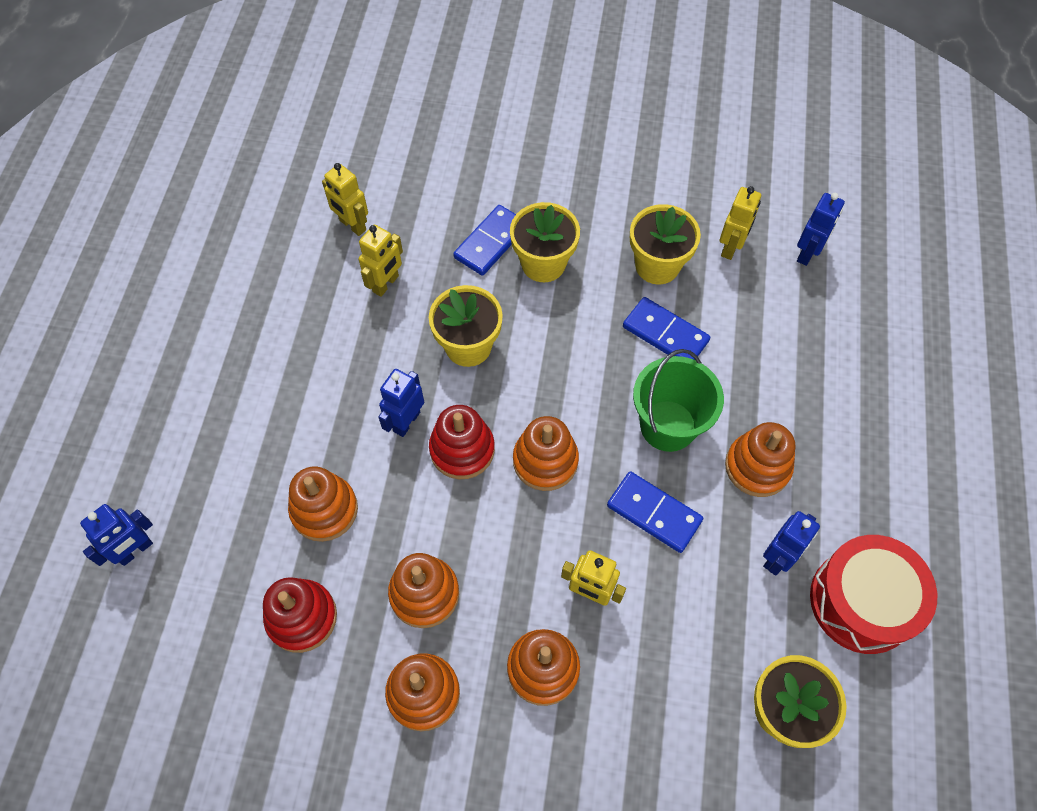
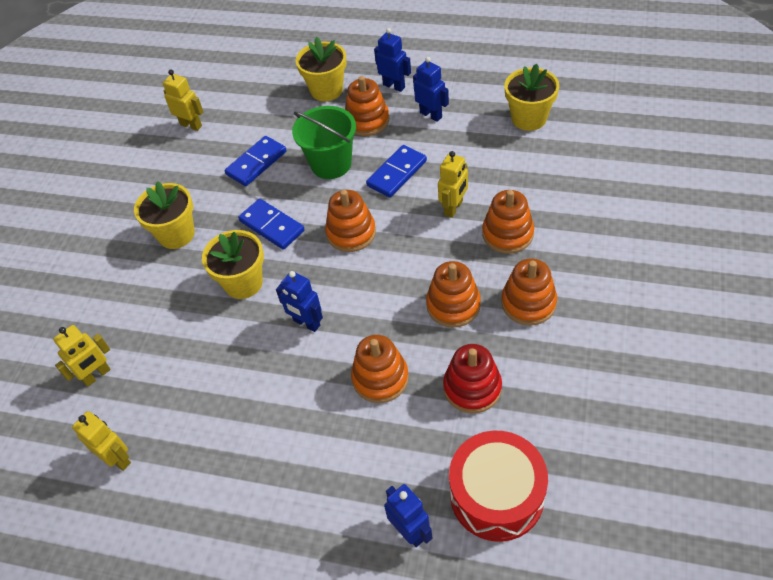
camera: 80 degrees left, 10 degrees down
yellow robot [358,225,403,297] -> yellow robot moved to [72,411,131,471]
red stacking toy [429,405,495,479] -> none
blue domino [453,205,516,276] -> blue domino moved to [238,199,305,249]
yellow flower pot [630,204,701,284] -> yellow flower pot moved to [296,37,346,101]
blue robot [797,193,845,266] -> blue robot moved to [374,28,411,92]
red drum [810,535,937,654] -> red drum moved to [449,431,548,542]

